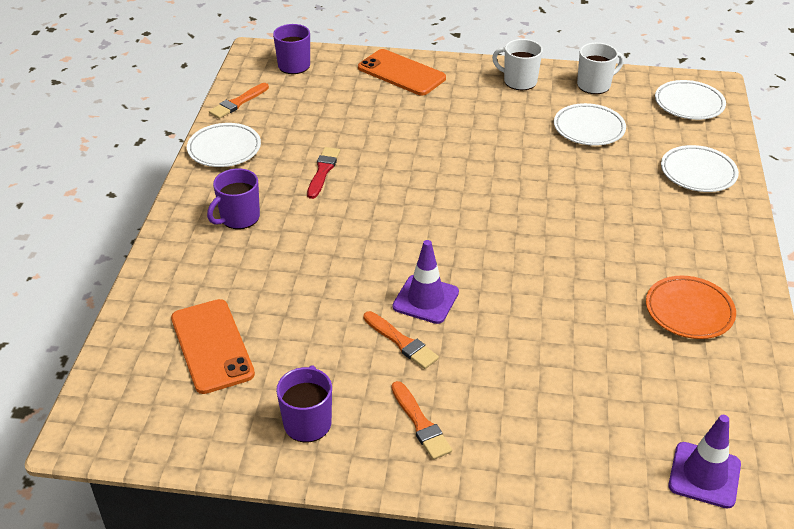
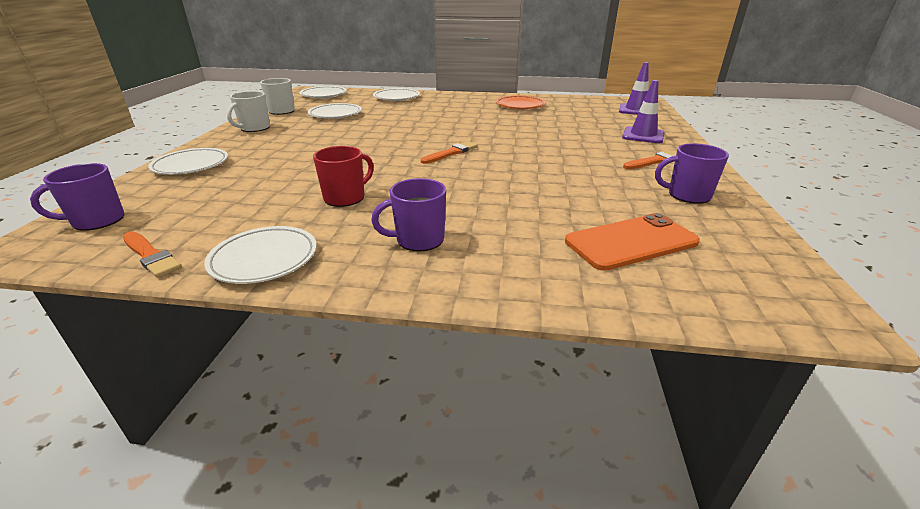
camera: 90 degrees left, 10 degrees down
purple mug [207,168,260,229] -> purple mug turned 120 degrees clockwise [371,178,446,252]
red brush [307,147,340,199] -> red mug [313,146,374,207]
orange phone [358,49,446,96] -> white plate [148,148,228,175]
orange brush [364,311,439,369] -> orange brush moved to [421,141,478,164]
purple traffic cone [393,240,459,324] -> purple traffic cone moved to [622,80,664,143]

